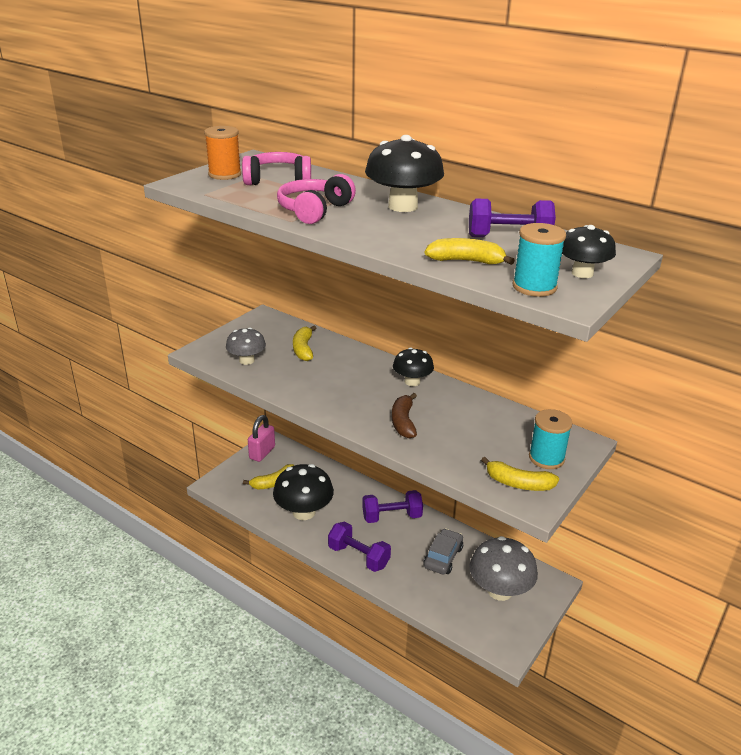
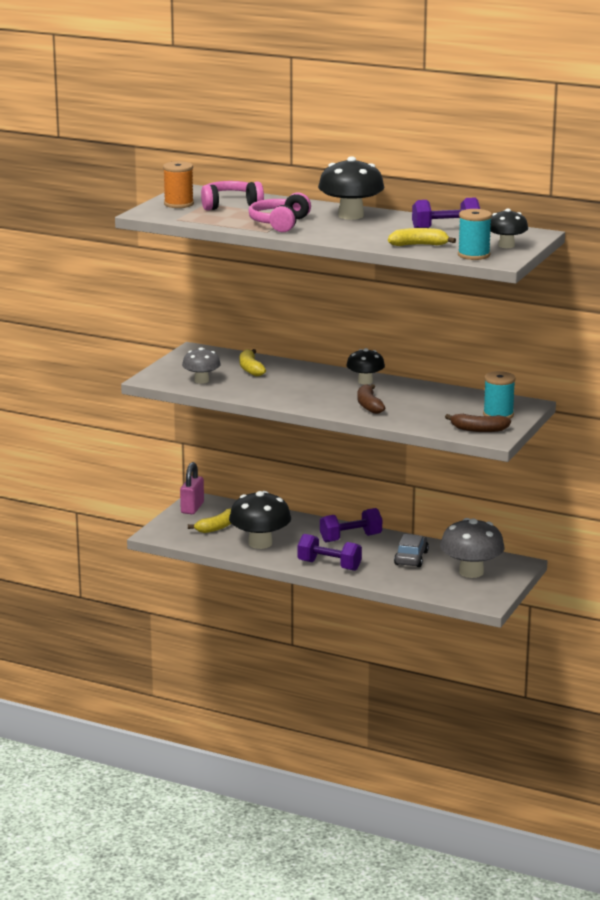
camera: 10 degrees left, 10 degrees down
yellow banana [481,457,559,491] -> brown banana [445,414,511,432]

